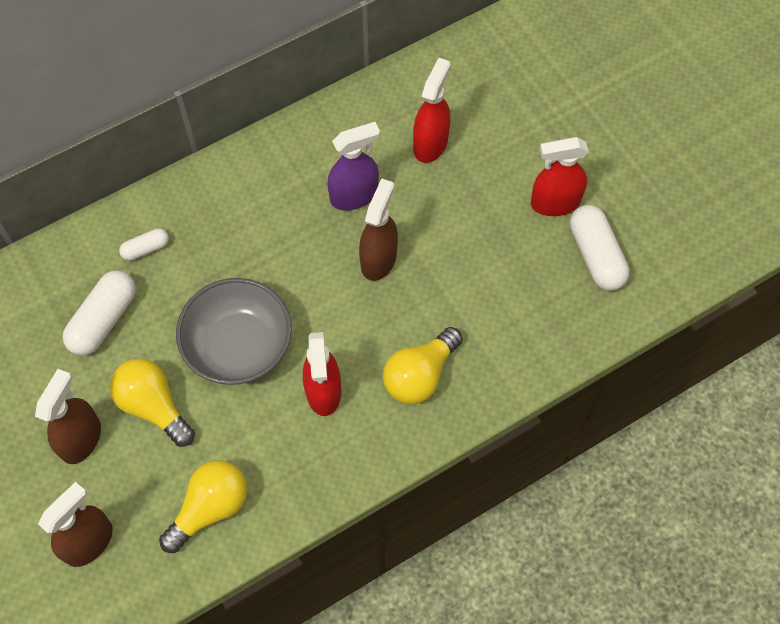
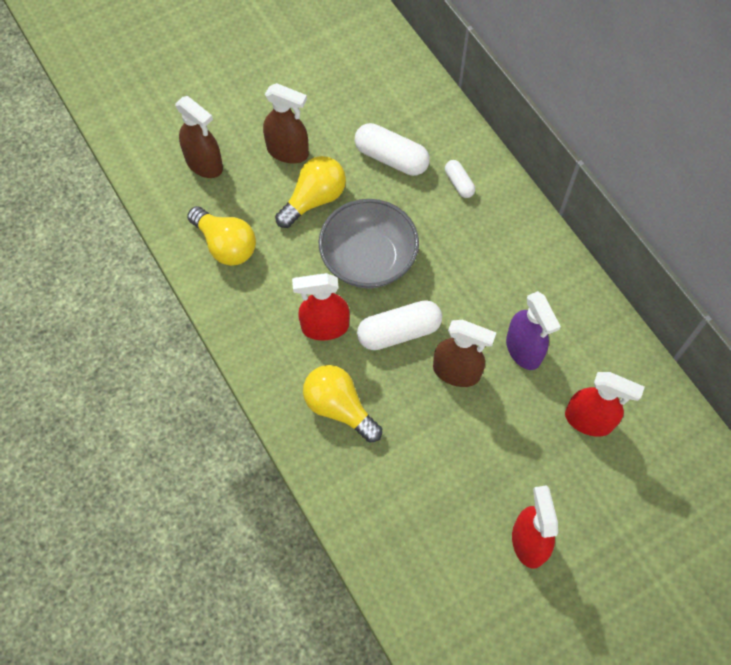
camera: 90 degrees right, 0 degrees up
white capsule [570,205,630,291] -> white capsule moved to [357,300,442,350]

